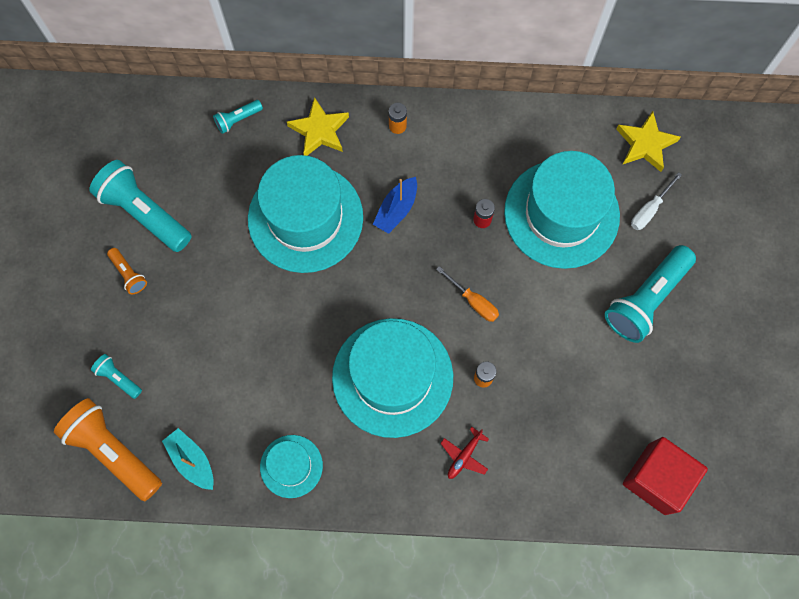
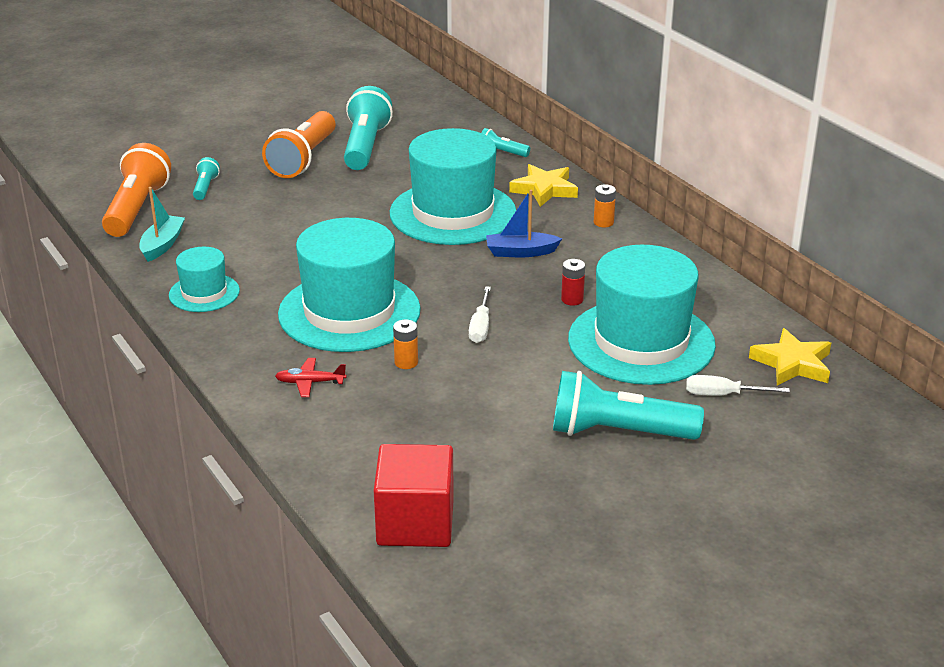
camera: 55 degrees right, 40 degrees down
orange flashlight [107,248,147,294] -> orange flashlight [262,111,336,178], size x2.11
orange screwdriver [436,266,499,322] -> white screwdriver [469,286,491,343]

